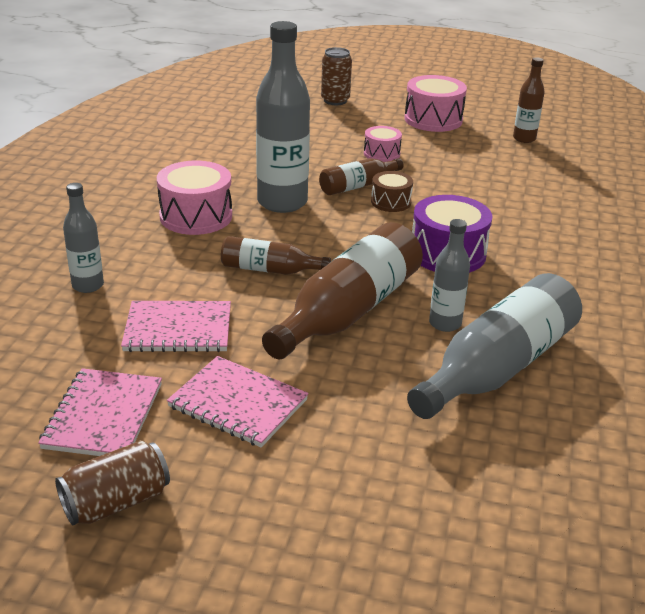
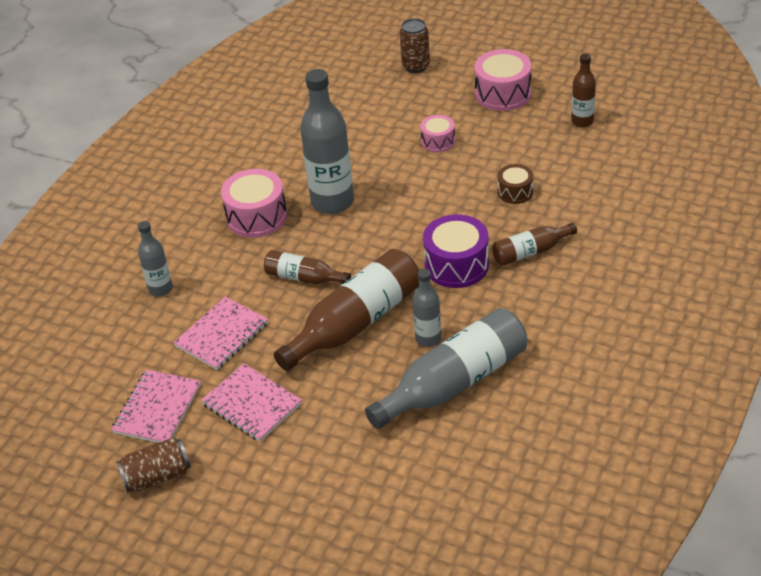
camera: 15 degrees right, 10 degrees up
pink notebook [121,301,231,352] -> pink notebook turned 60 degrees counterclockwise [173,296,268,370]
brown bottle [319,158,404,195] -> brown bottle moved to [492,223,577,266]
brown drum [371,171,413,212] -> brown drum moved to [497,164,534,204]

